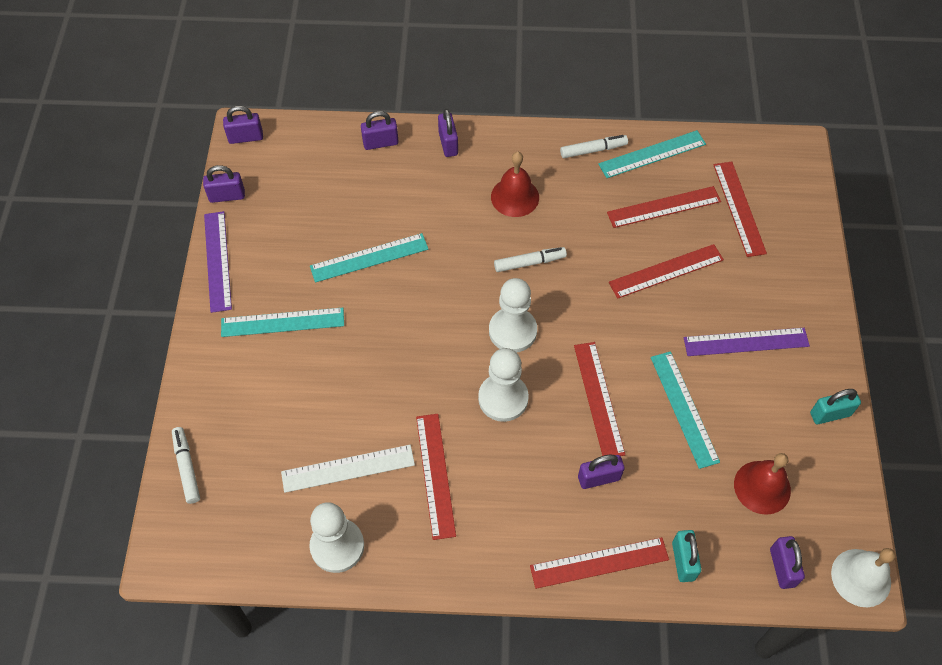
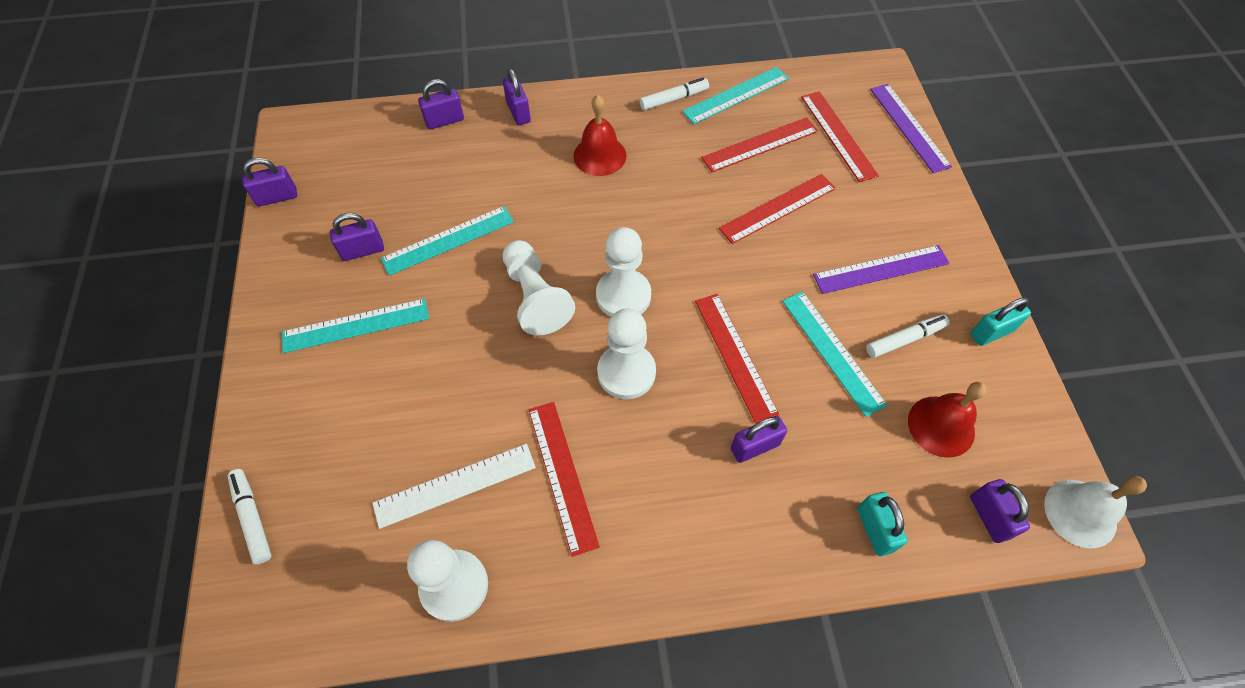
camera: 10 degrees left, 0 degrees up
purple ruler [204,211,232,313] -> purple ruler moved to [870,84,952,173]
purple padlock [223,106,263,144] -> purple padlock moved to [330,213,384,261]
white marker [494,247,567,272] -> white marker moved to [866,314,949,358]
red ruler [530,537,669,589] -> none
none -> white pawn [503,240,575,335]

